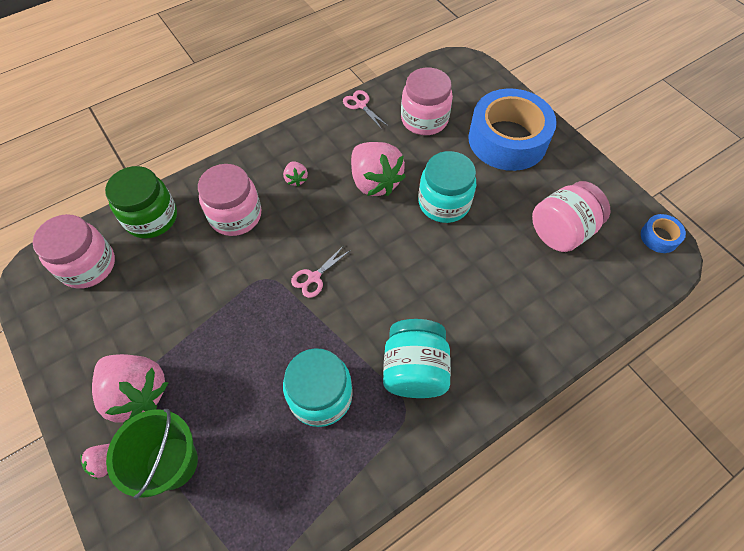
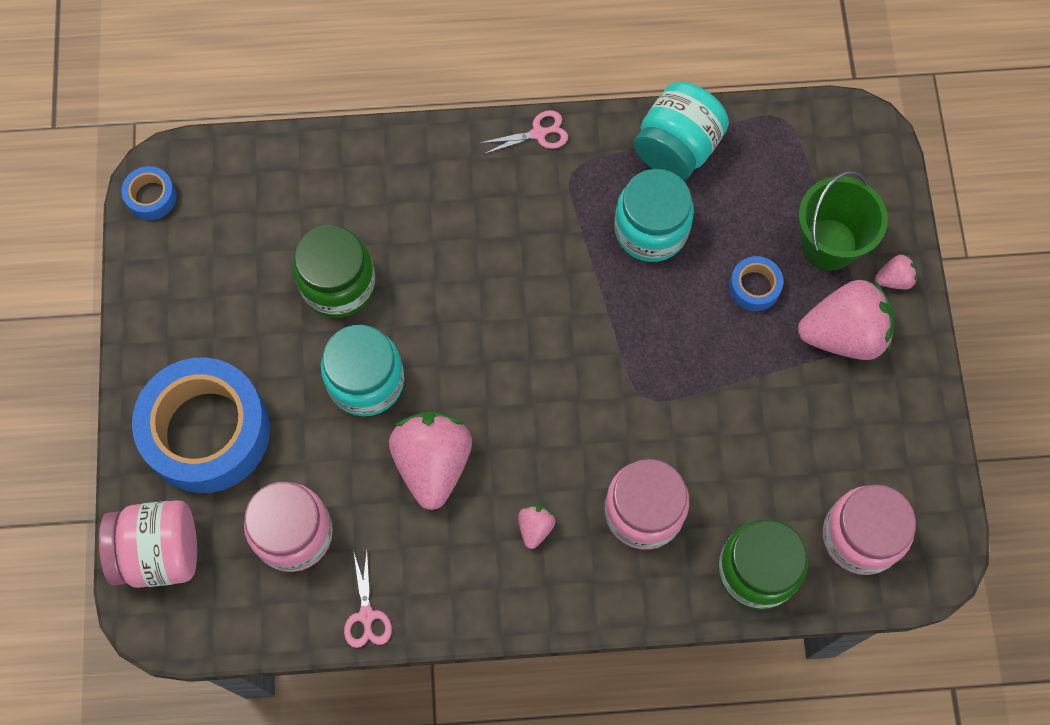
camera: 150 degrees left, 10 degrees up
pink strawberry [92,354,169,424] -> pink strawberry turned 105 degrees clockwise [798,279,895,360]
pink scissors [291,245,351,298] -> pink scissors moved to [480,110,568,154]
turquoise jar [383,319,451,398] -> turquoise jar moved to [634,82,729,180]
pink jar [532,181,610,252] -> pink jar moved to [99,500,197,588]
none -> green jar [293,225,375,318]
none -> blue tape [729,256,783,311]

